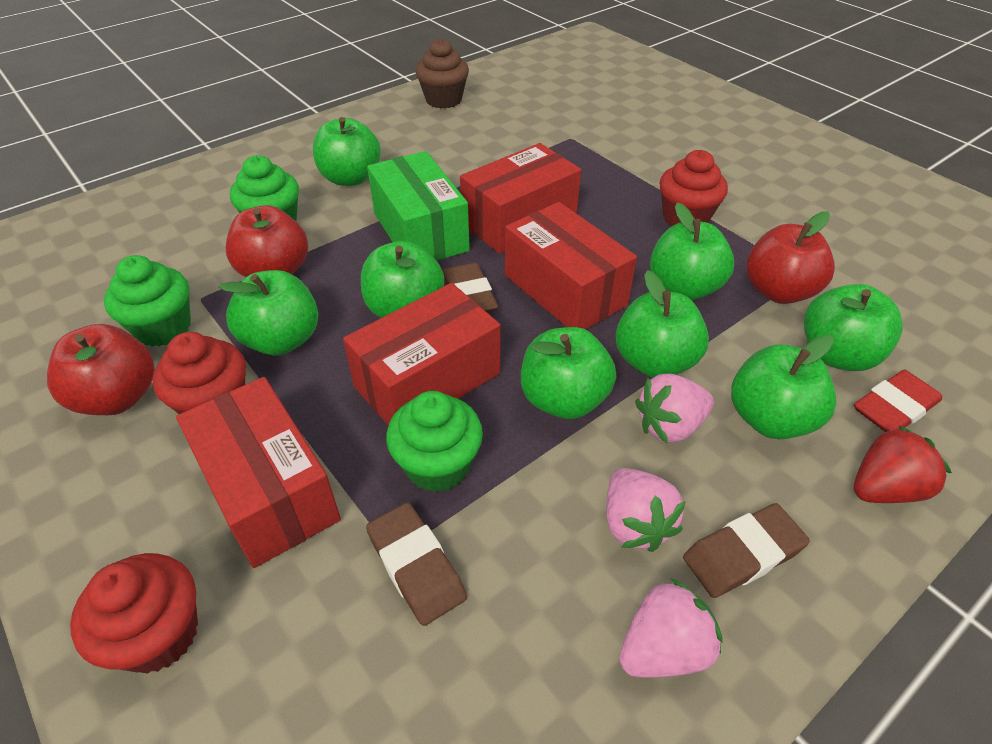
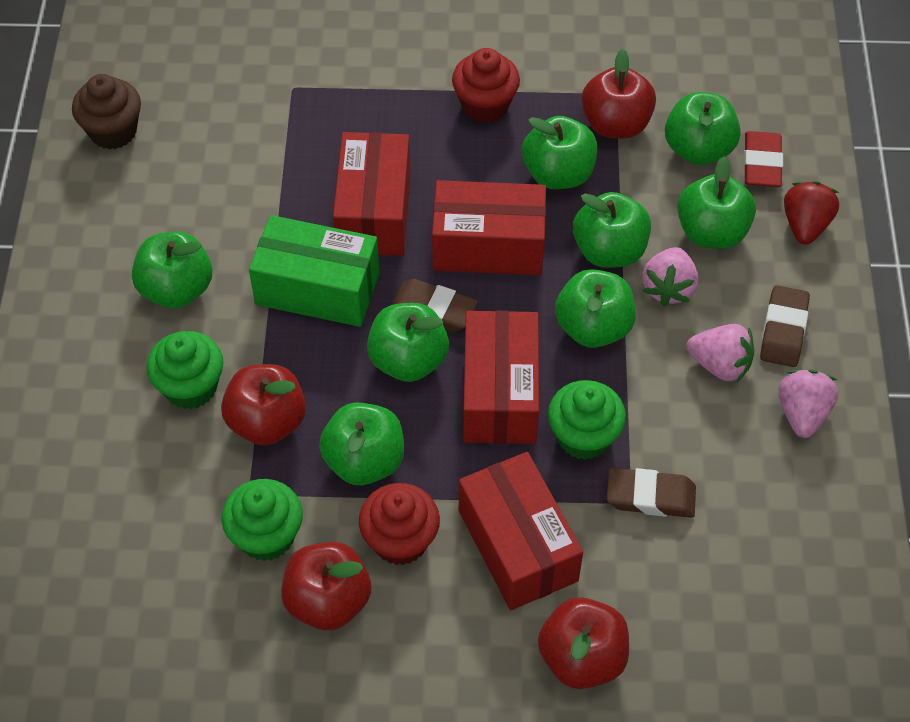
camera: 50 degrees left, 10 degrees up
red cupcake [70,553,198,674] -> red apple [538,597,629,689]
red box [176,377,341,568] -> red box turned 60 degrees clockwise [459,452,583,610]

